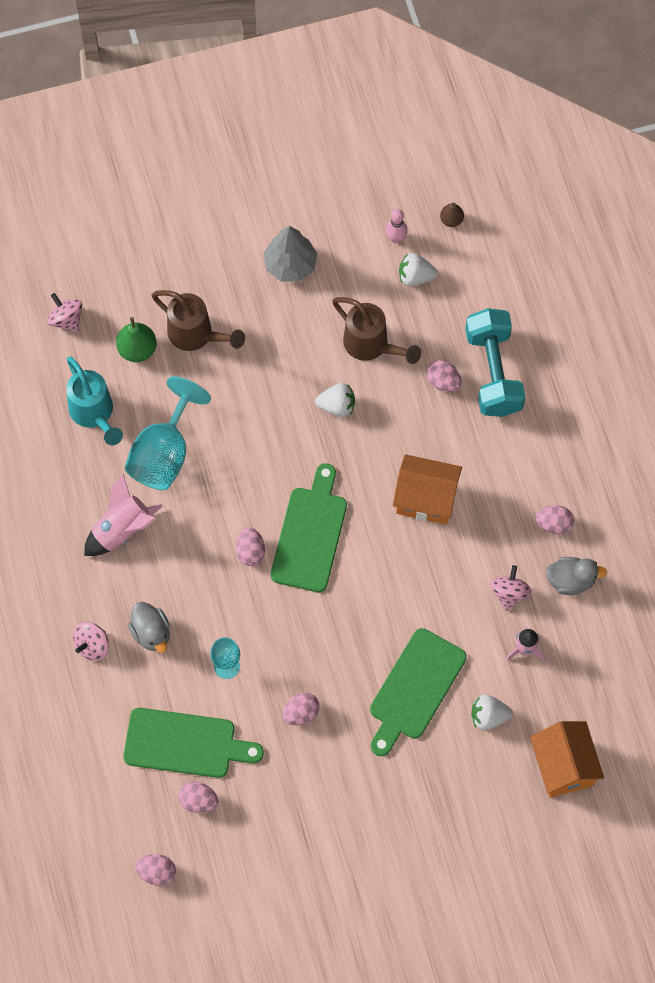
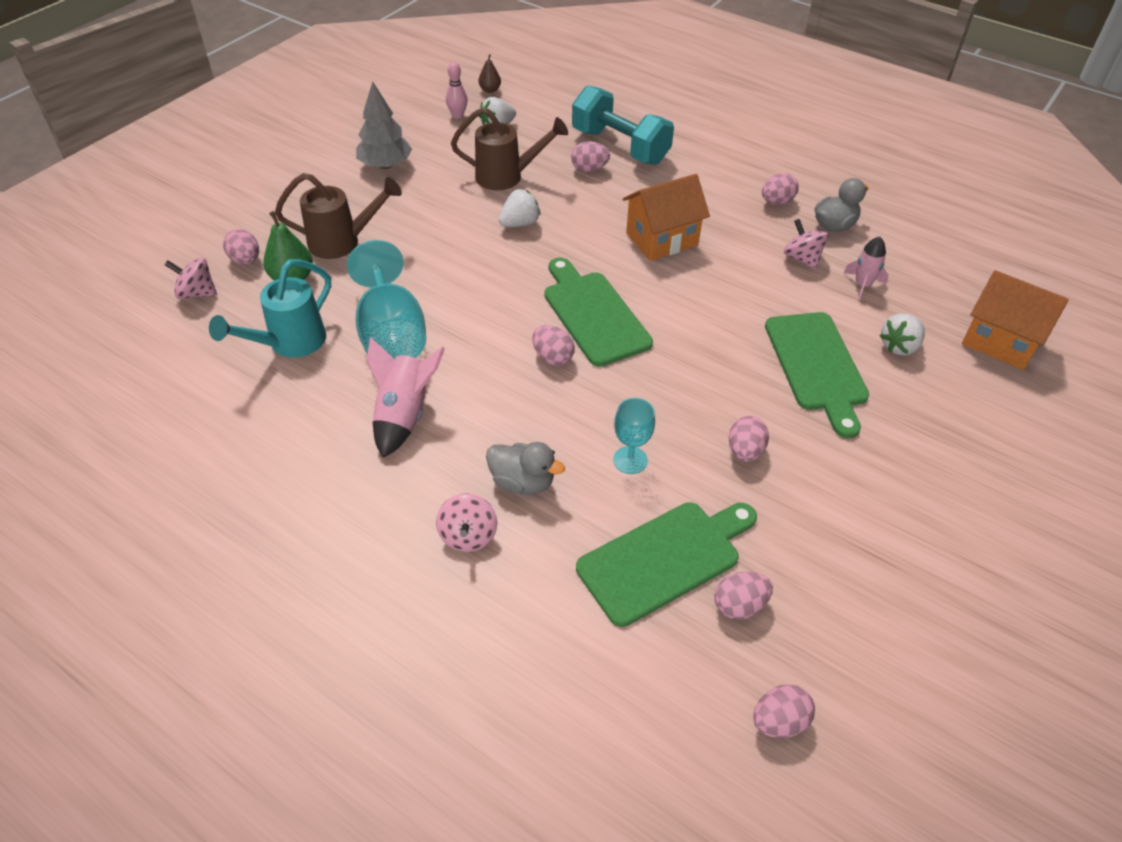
camera: 40 degrees left, 20 degrees down
turquoise watering can [66,357,123,445] -> turquoise watering can turned 105 degrees clockwise [209,259,331,358]
none -> pink egg [223,229,259,265]

